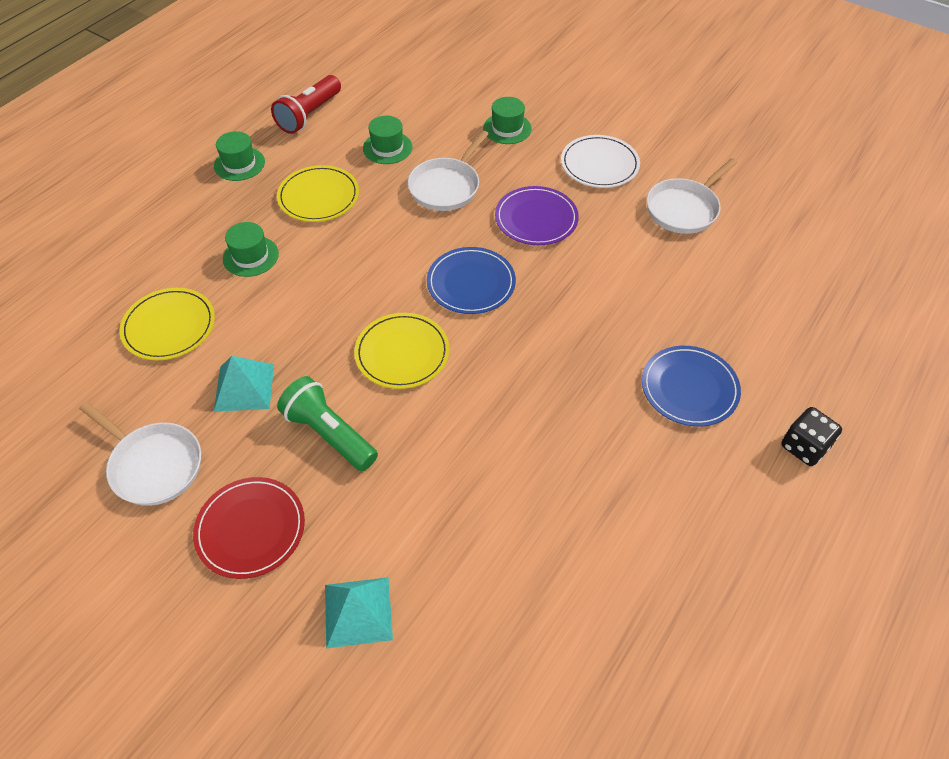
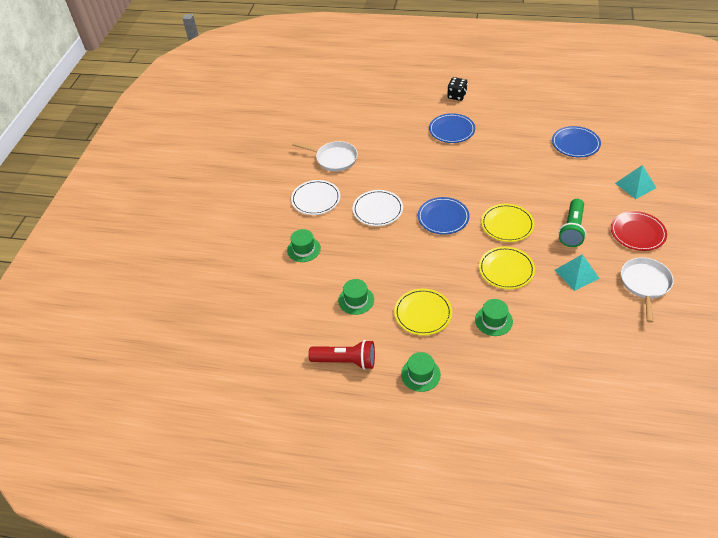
camera: 110 degrees left, 5 degrees down
yellow plate [120,288,215,360] -> yellow plate moved to [479,247,535,289]
white pan [408,130,489,211] -> none
purple plate [495,186,579,245] -> white plate [353,190,403,226]
none -> blue plate [552,126,601,157]

